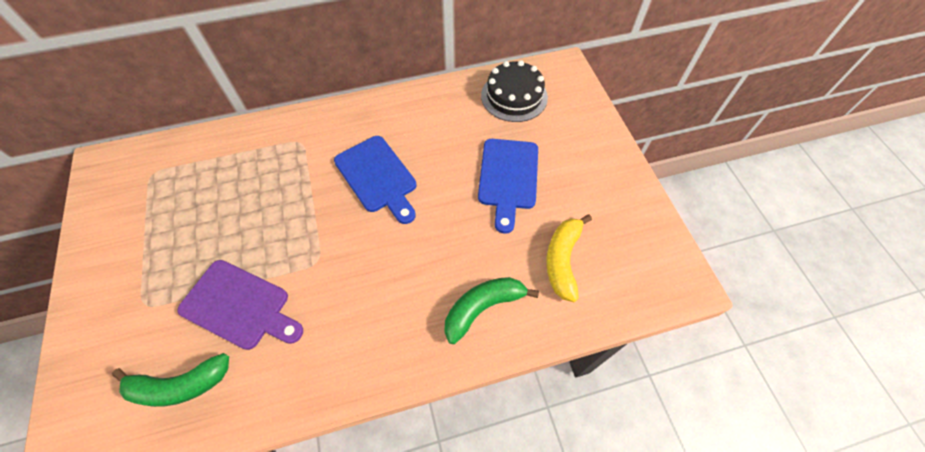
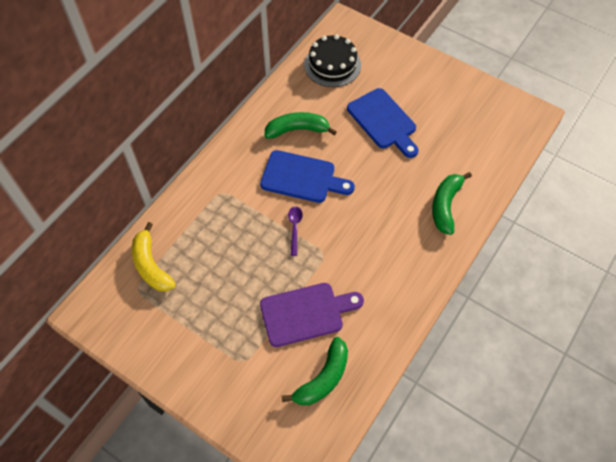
camera: 40 degrees left, 0 degrees up
yellow banana [546,215,592,302] -> yellow banana moved to [132,222,176,292]
none -> green banana [264,112,337,139]
none -> purple spoon [288,206,303,256]

